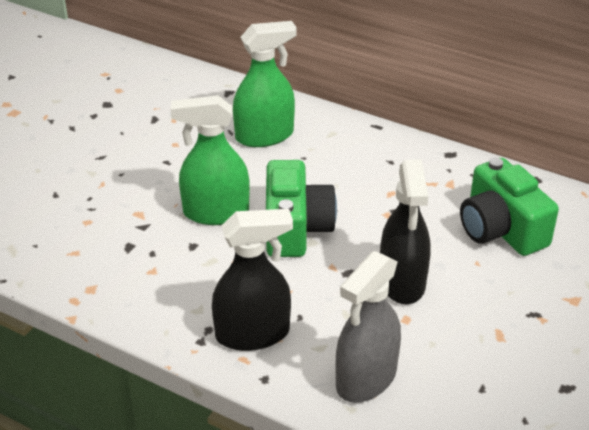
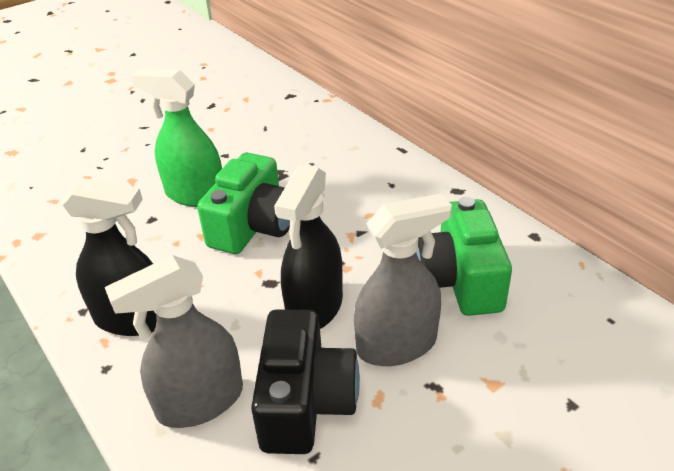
camera: 25 degrees right, 0 degrees up
green spray bottle [233,21,297,147] -> none
none -> black camera [251,309,360,454]
none -> grey spray bottle [354,193,452,366]

